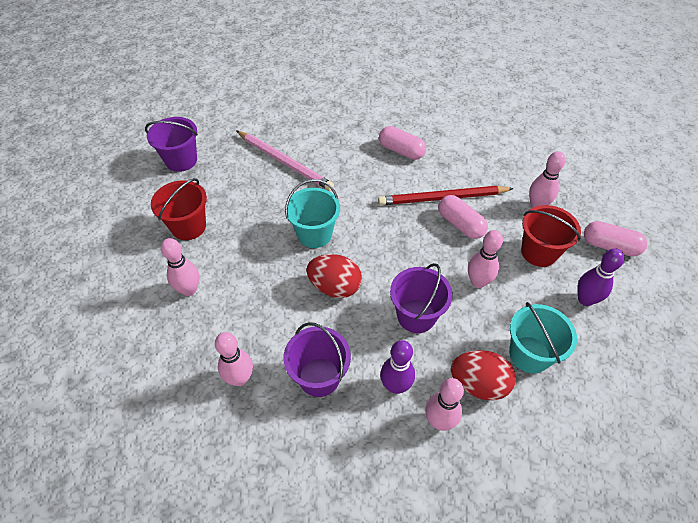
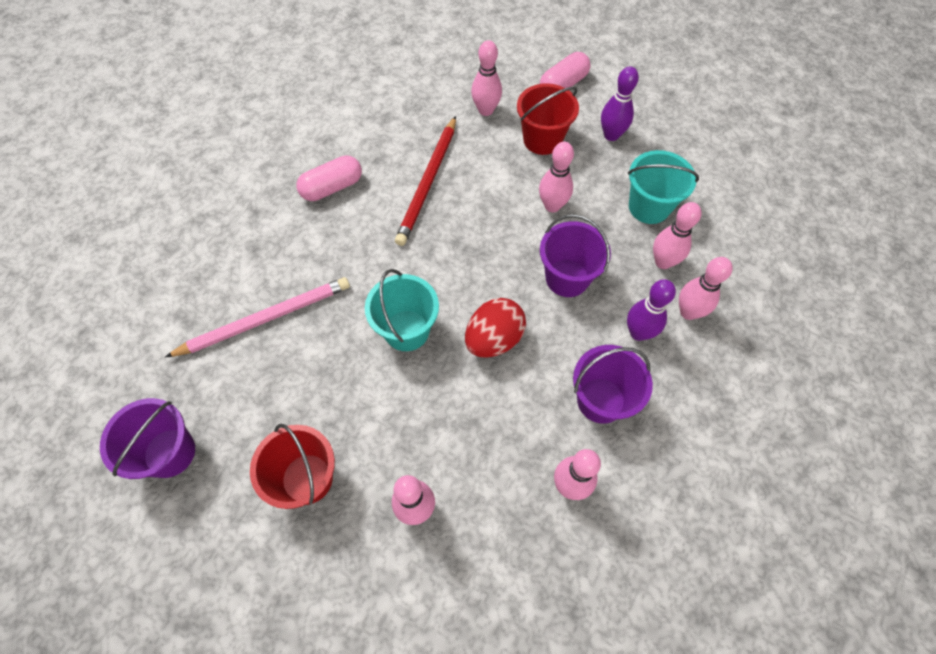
camera: 65 degrees left, 10 degrees up
pink capsule [439,195,488,239] -> none
red egg [451,350,516,401] -> pink bowling pin [653,202,701,269]

